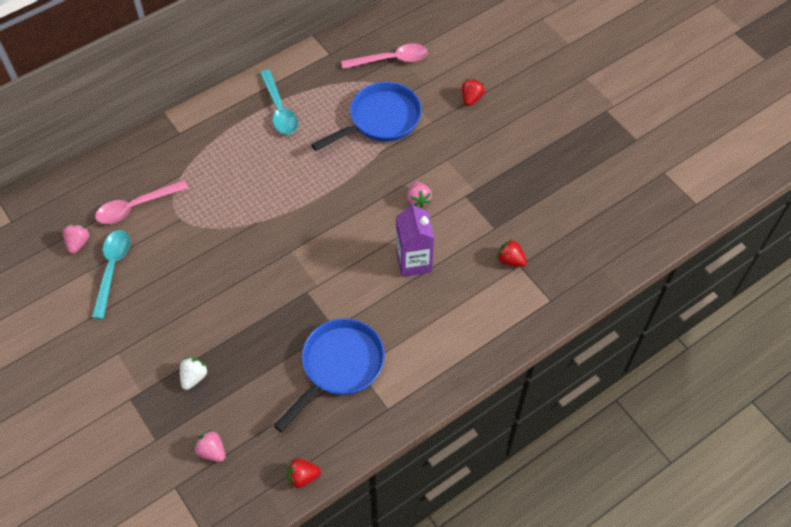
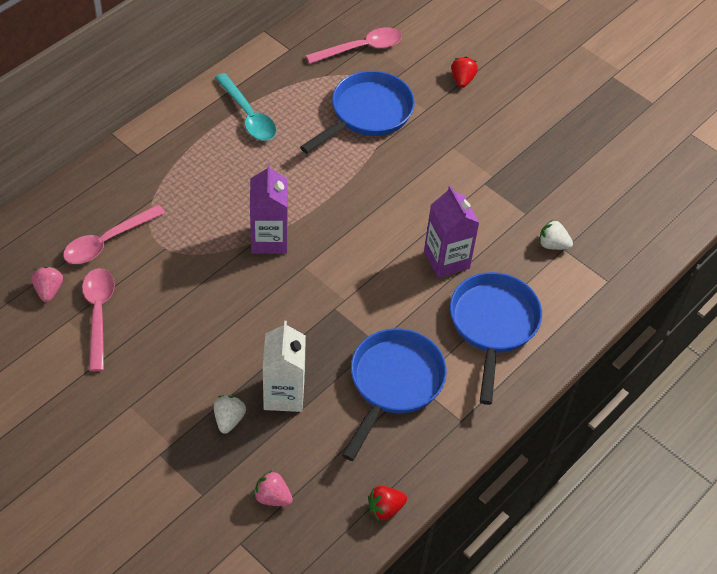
camera: 15 degrees left, 5 degrees down
turquoise spoon [92,230,130,319] -> pink spoon [82,268,115,371]
pink strawberry [407,181,432,208] -> none
red strawberry [497,239,527,267] -> white strawberry [539,220,573,250]
none -> purple carton [250,164,287,254]
none -> white carton [263,321,306,412]
none -> blue pan [450,272,542,405]

